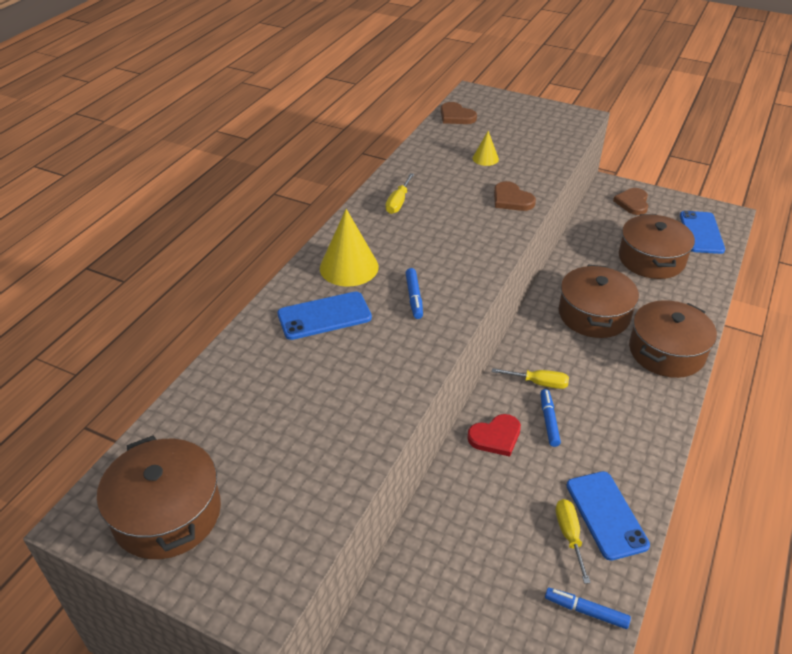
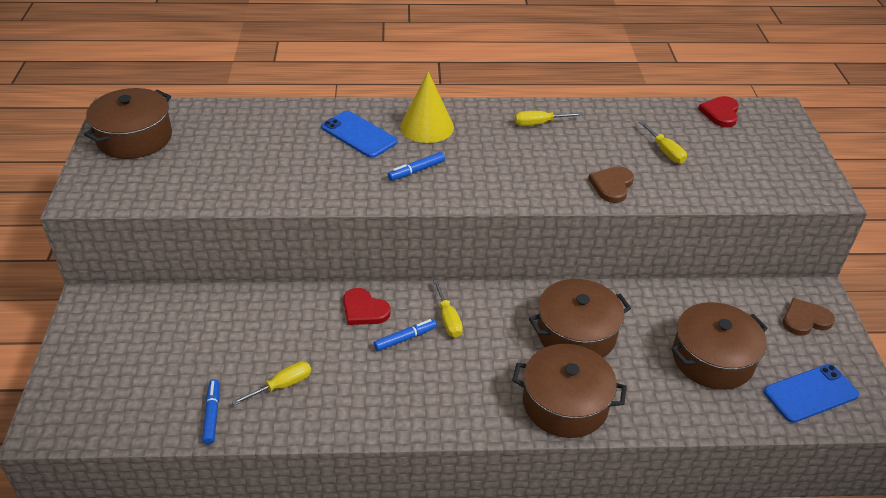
camera: 60 degrees right, 0 degrees up
brown heart [441,102,477,124] -> red heart [698,96,739,127]
yellow cone [473,131,499,166] -> yellow screwdriver [639,121,687,164]
blue phone [566,471,650,561] -> none

